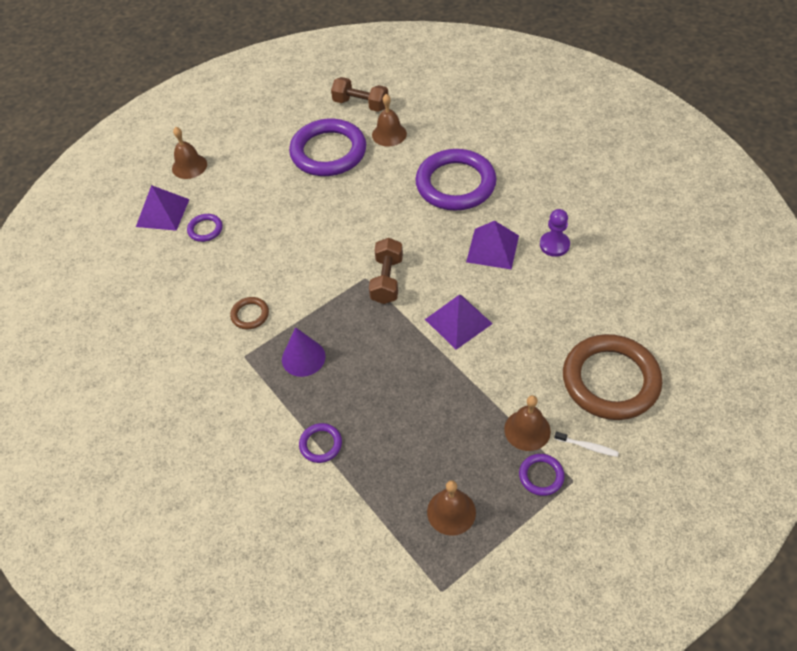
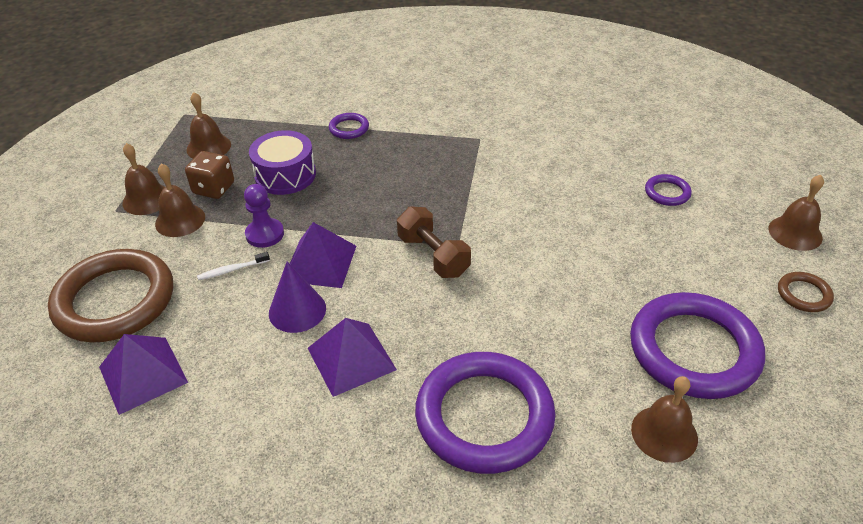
camera: 135 degrees right, 10 degrees down
purple pyramid [136,185,190,231] -> purple pyramid moved to [99,334,188,415]
brown ring [230,297,269,329] -> brown ring moved to [778,272,834,312]
purple cone [282,327,325,377] -> purple cone moved to [269,262,326,333]
brown dumbbell [331,77,388,112] -> none
purple ring [519,454,565,496] -> brown bell [122,143,165,215]
purple pawn [540,209,570,257] -> purple pawn moved to [244,184,284,248]
white toothbrush [554,432,619,457] -> white toothbrush moved to [197,252,270,281]
none -> brown dice [185,151,234,199]
none -> purple drum [249,130,316,195]

